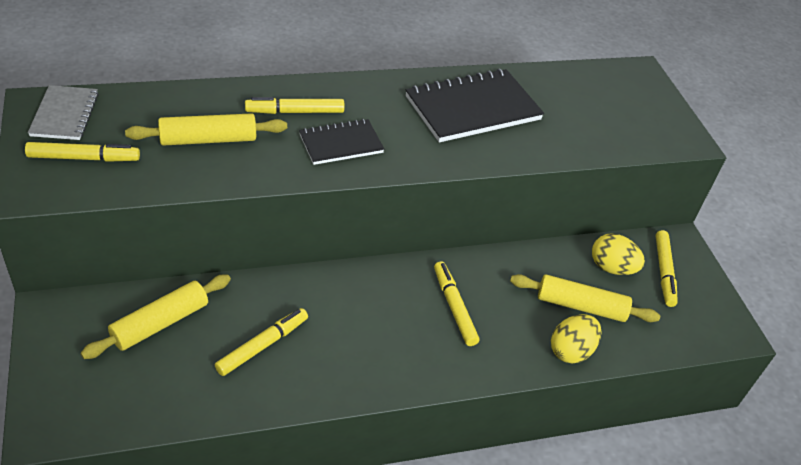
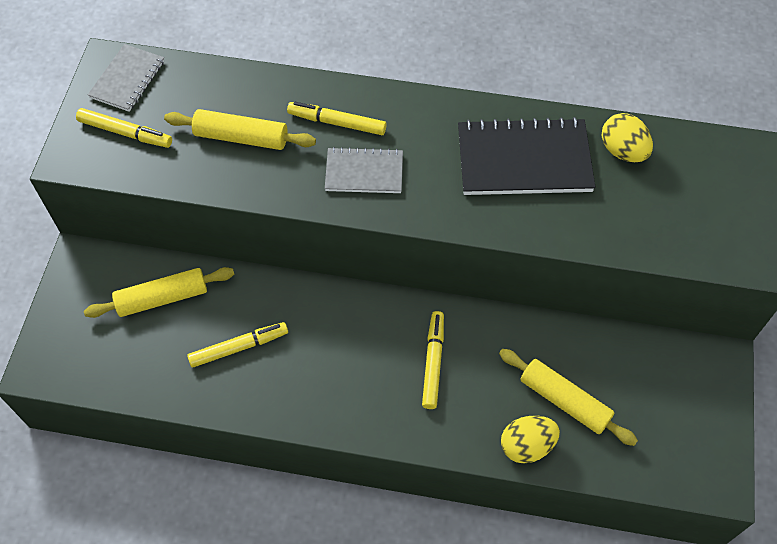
camera: 30 degrees right, 15 degrees up
black notebook [299,119,384,165] -> grey notebook [325,147,403,193]
yellow egg [592,233,645,275] -> yellow egg moved to [602,113,653,162]
yellow marker [656,230,678,307] -> none

